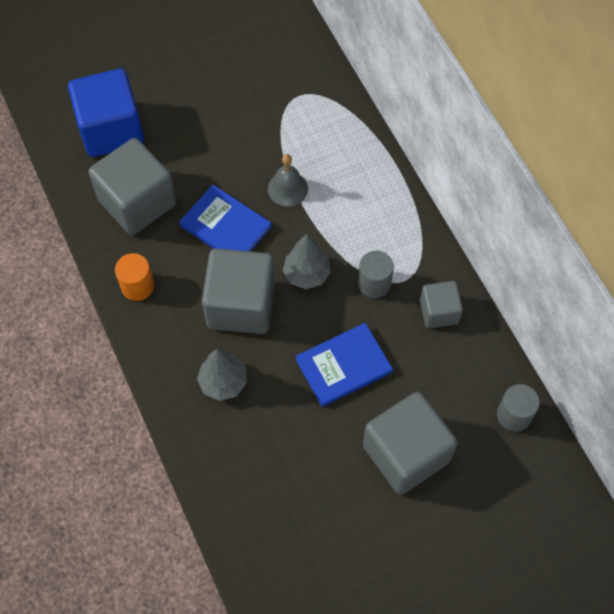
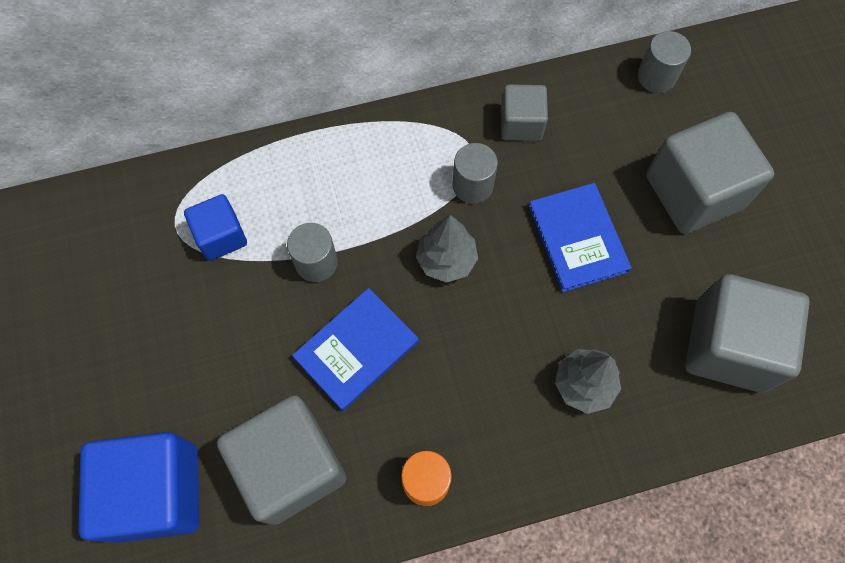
camera: 80 degrees left, 5 degrees up
grey cube [202,248,275,334] -> grey cube moved to [685,274,810,393]
grey bell [268,154,308,207] -> grey cylinder [287,223,338,282]
none -> blue cube [184,194,247,261]

